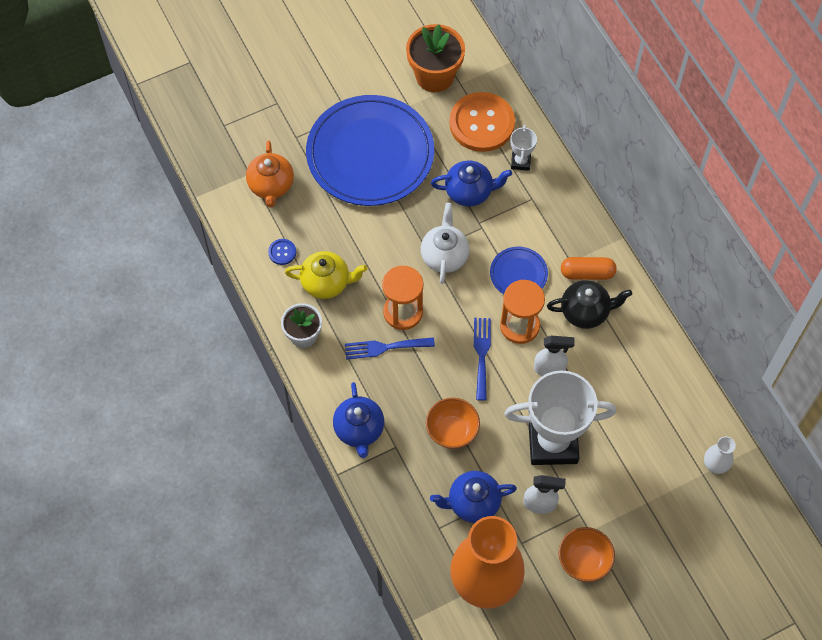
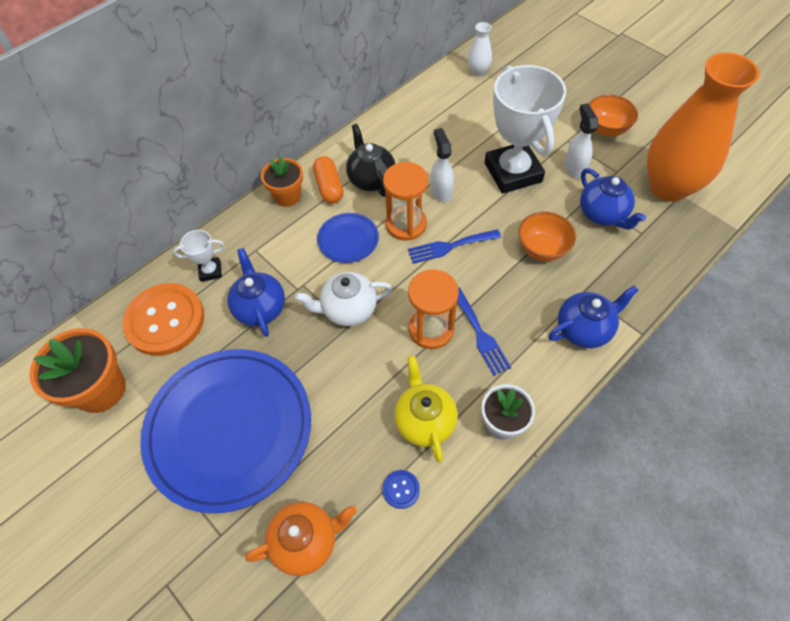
camera: 105 degrees left, 5 degrees down
none -> orange flower pot [261,156,303,207]

